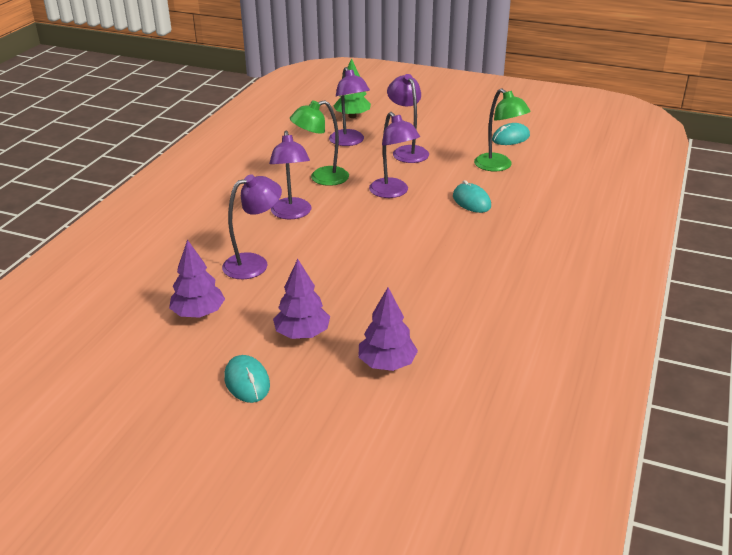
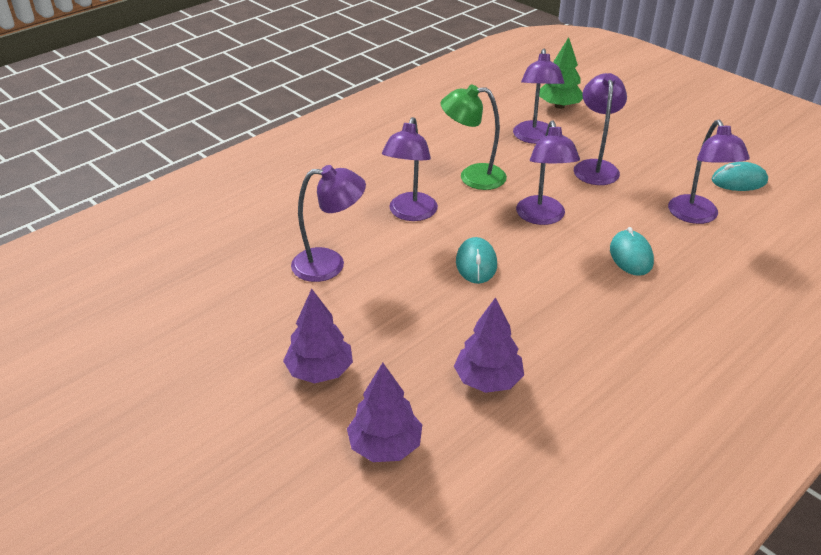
camera: 25 degrees right, 5 degrees up
purple tree [169,240,225,318] -> purple tree moved to [454,297,524,393]
turquoise mouse [224,355,270,403] -> turquoise mouse moved to [456,237,497,284]
green lamp [474,88,531,171] -> purple lamp [668,120,750,224]

